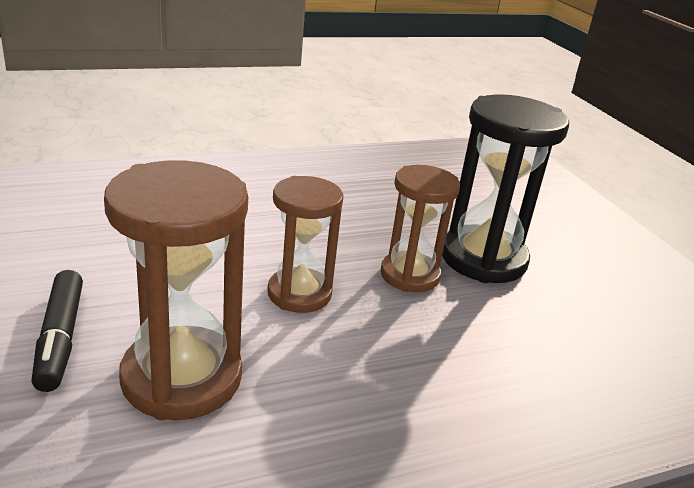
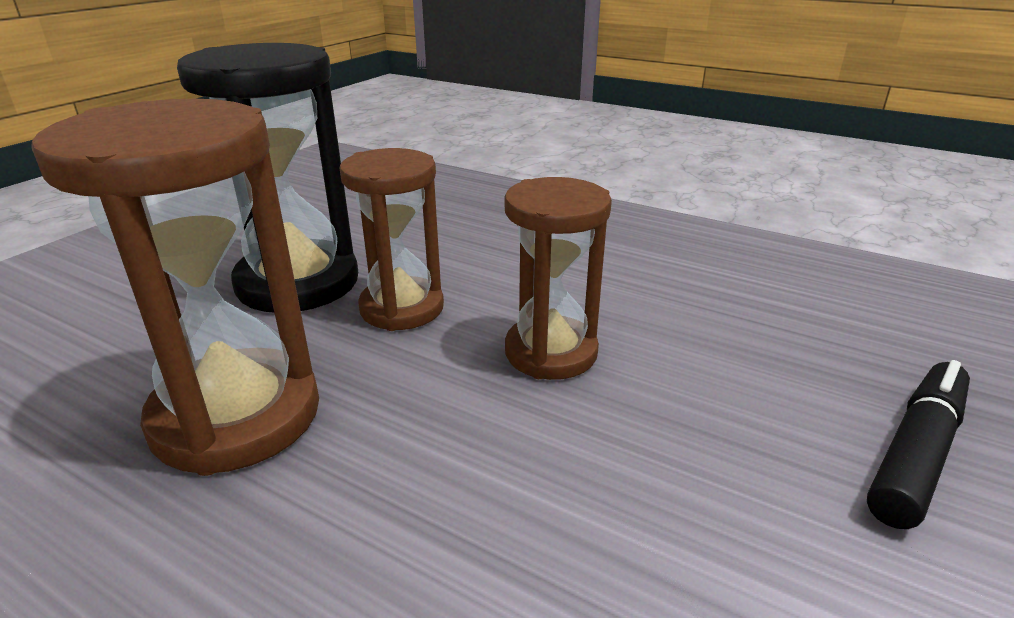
camera: 125 degrees left, 0 degrees up
brown hourglass [104,160,248,421] -> brown hourglass moved to [31,98,319,476]

